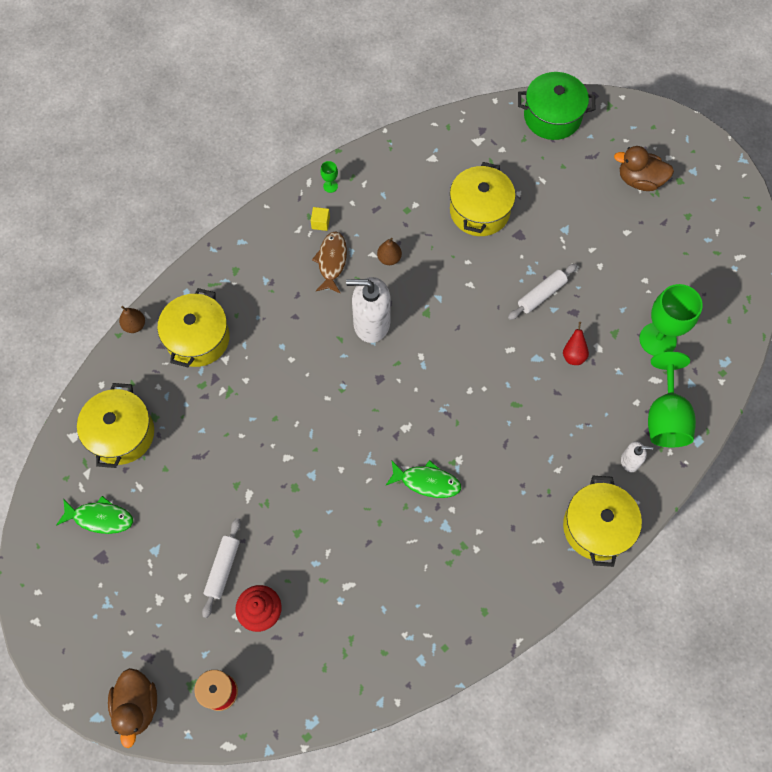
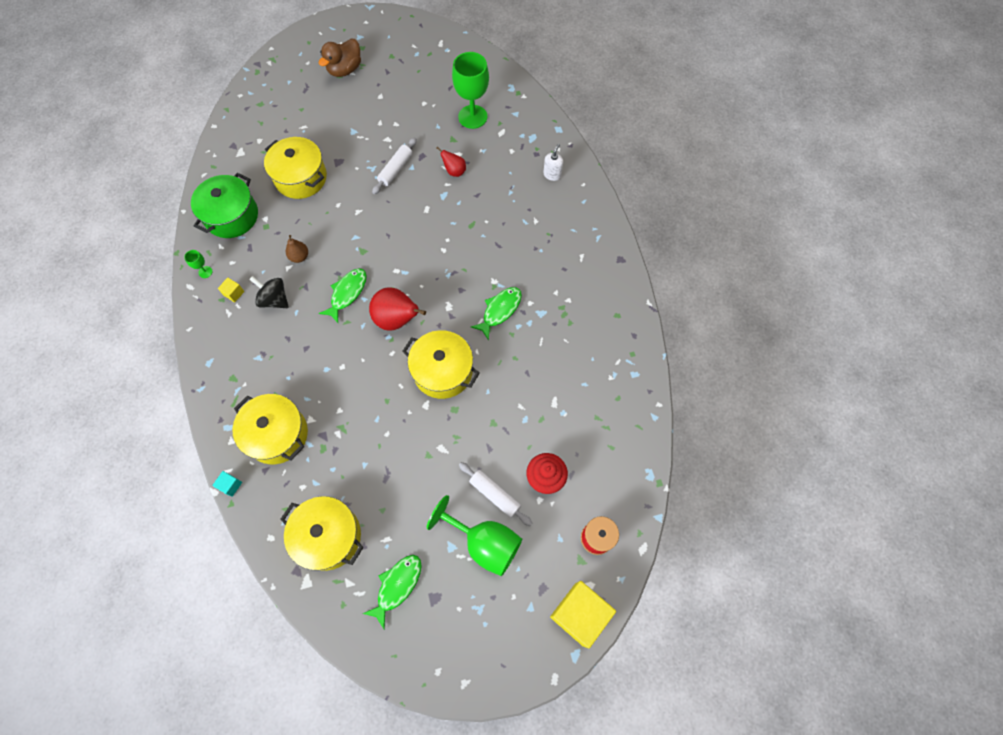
camera: 65 degrees left, 0 degrees up
brown duck [108,668,157,748] -> yellow cube [550,581,616,648]
brown pear [119,306,145,333] -> turquoise cube [212,471,242,497]
brown fish [312,231,347,294] -> black spinning top [249,276,289,308]
white soap dispenser [346,277,391,343] -> green fish [319,268,367,323]
white rolling pin [508,264,577,320] -> white rolling pin turned 45 degrees clockwise [372,137,417,194]
green pot [518,72,596,140] -> green pot moved to [191,173,258,238]
yellow pot [563,476,642,567] -> yellow pot moved to [402,330,480,399]
green goblet [648,352,696,447] -> green goblet moved to [427,495,522,576]
none -> red pear [369,287,426,331]

